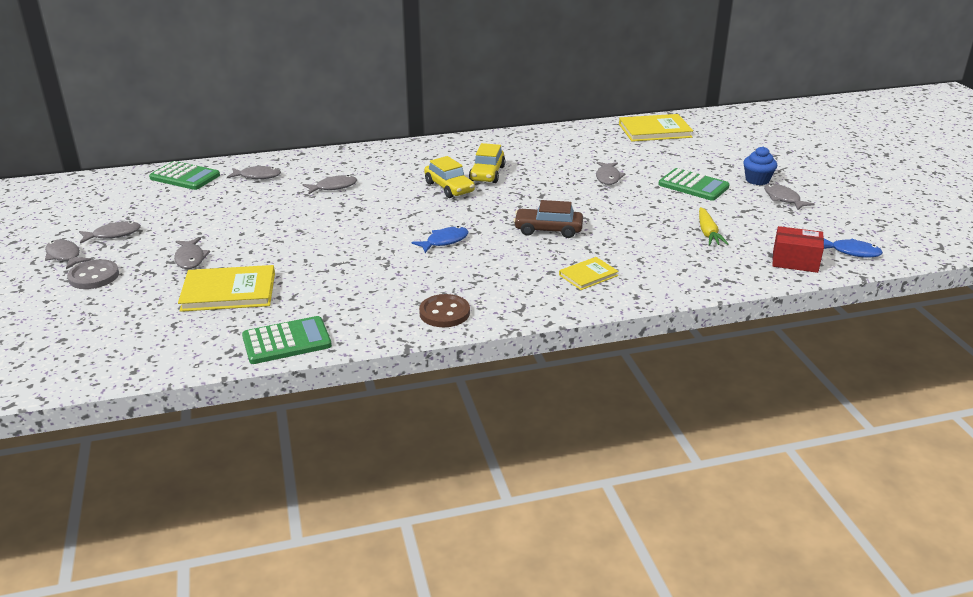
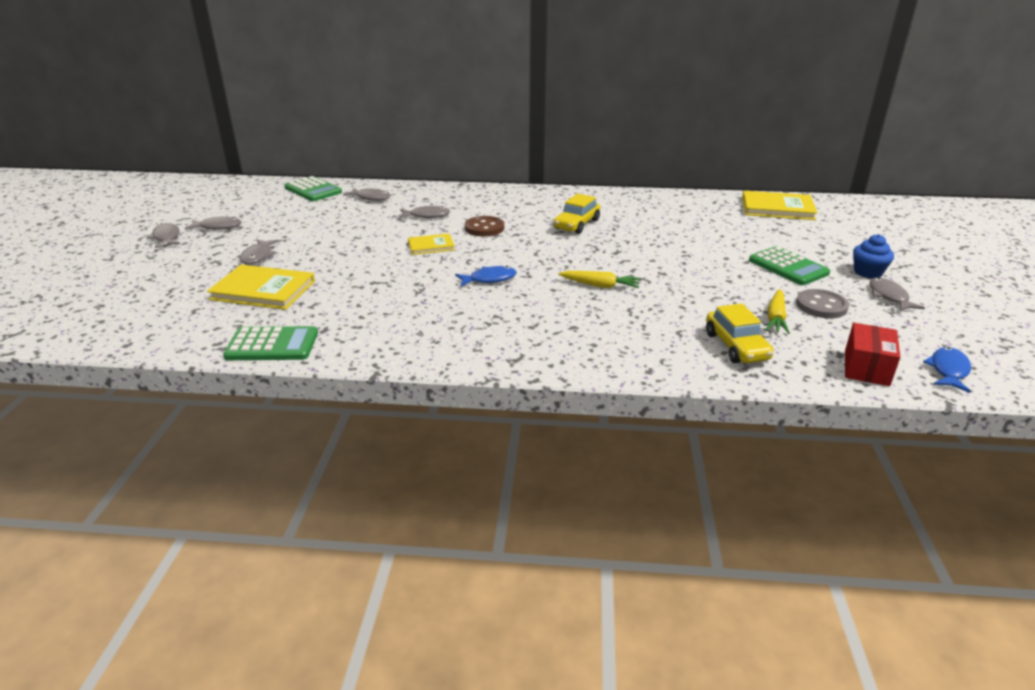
camera: 20 degrees right, 0 degrees up
grey button [67,259,119,289] -> grey button moved to [796,289,849,318]
brown button [419,294,470,327] -> brown button moved to [465,216,504,236]
yellow car [424,156,475,198] -> yellow car moved to [706,304,774,363]
brown car [513,200,583,238] -> yellow carrot [558,271,641,288]
yellow book [559,257,619,290] -> yellow book moved to [408,234,455,255]
grey fish [596,162,626,185] -> none
red box [772,226,824,273] -> red box turned 75 degrees clockwise [845,323,900,386]
blue fish [824,238,883,258] -> blue fish turned 105 degrees counterclockwise [923,347,971,393]

